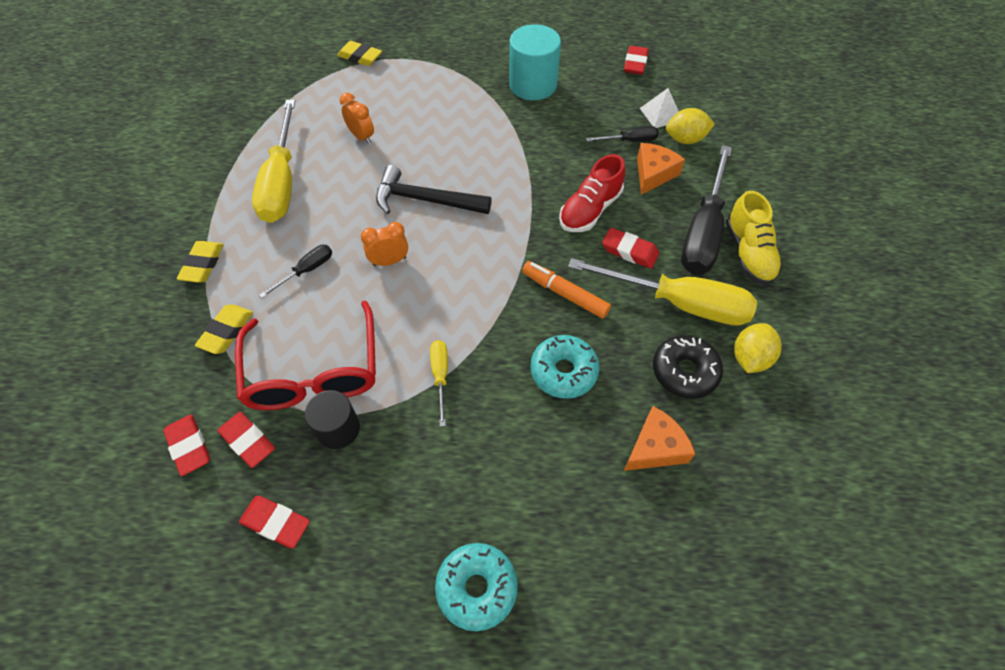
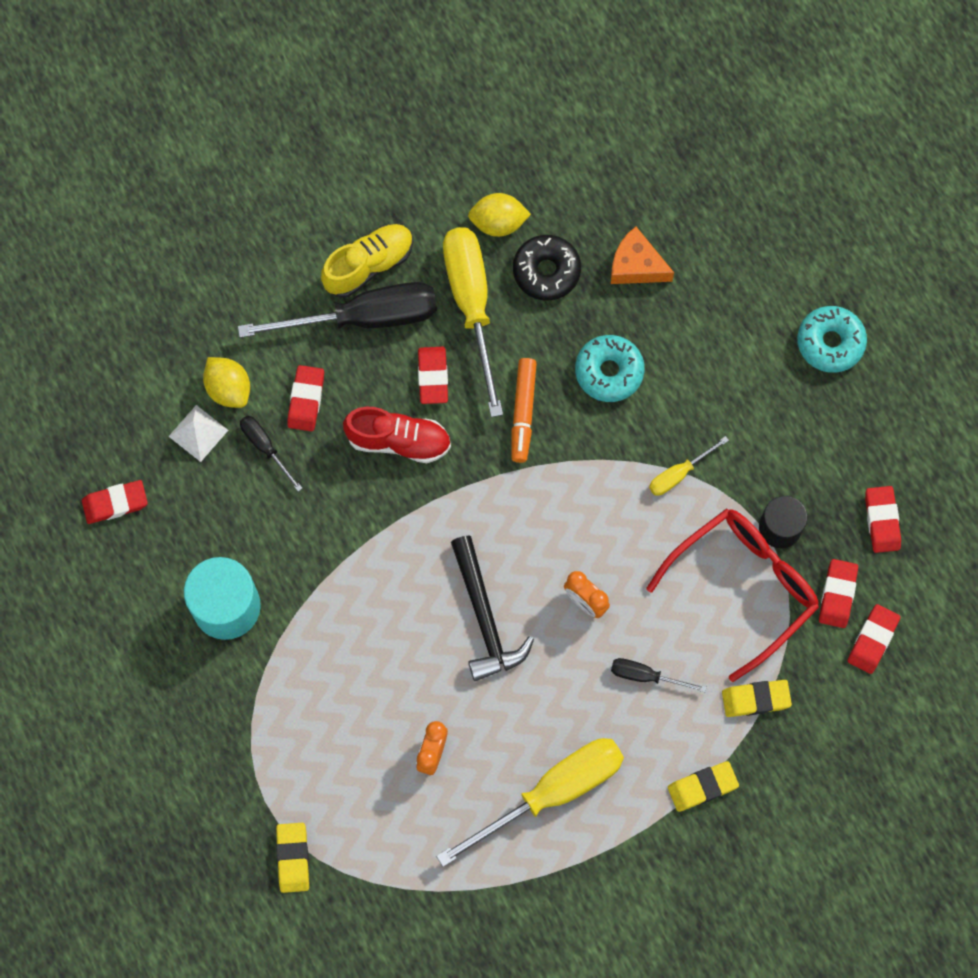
camera: 120 degrees left, 15 degrees up
orange cheese [637,143,685,195] -> red eraser [287,365,324,431]

